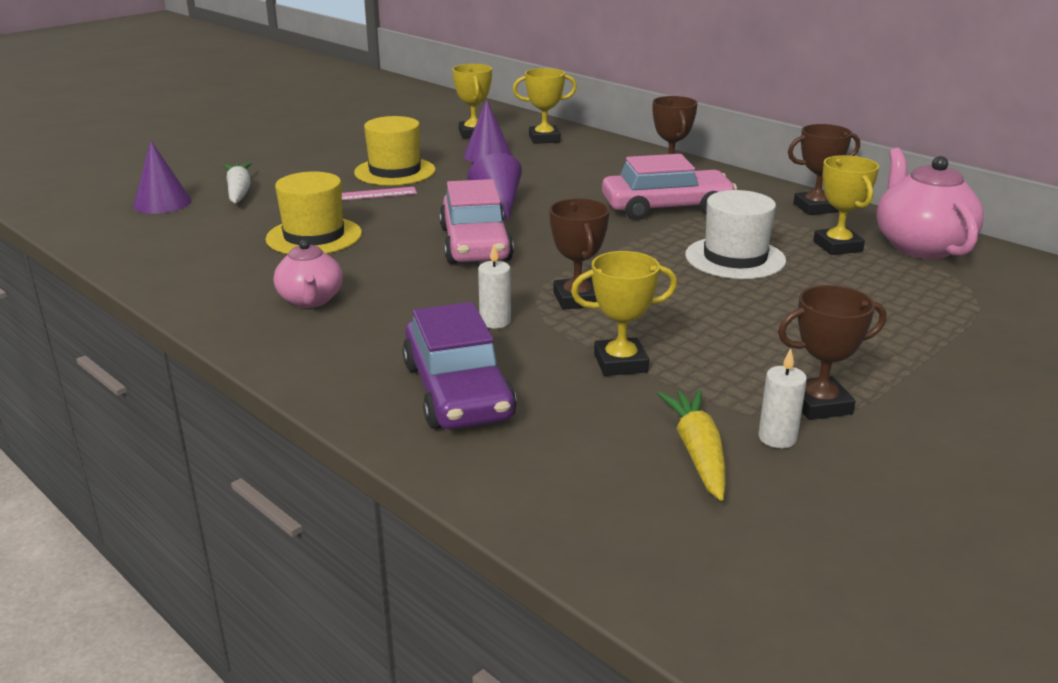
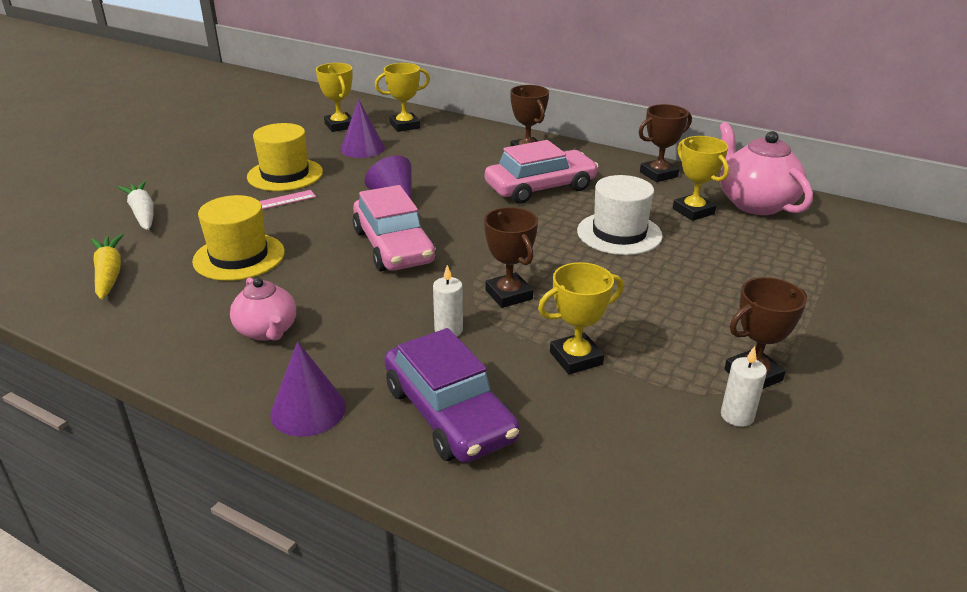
camera: 15 degrees left, 5 degrees up
purple cone [133,140,192,214] -> purple cone moved to [270,341,346,437]
yellow carrot [657,390,726,501] -> yellow carrot moved to [91,234,123,300]

